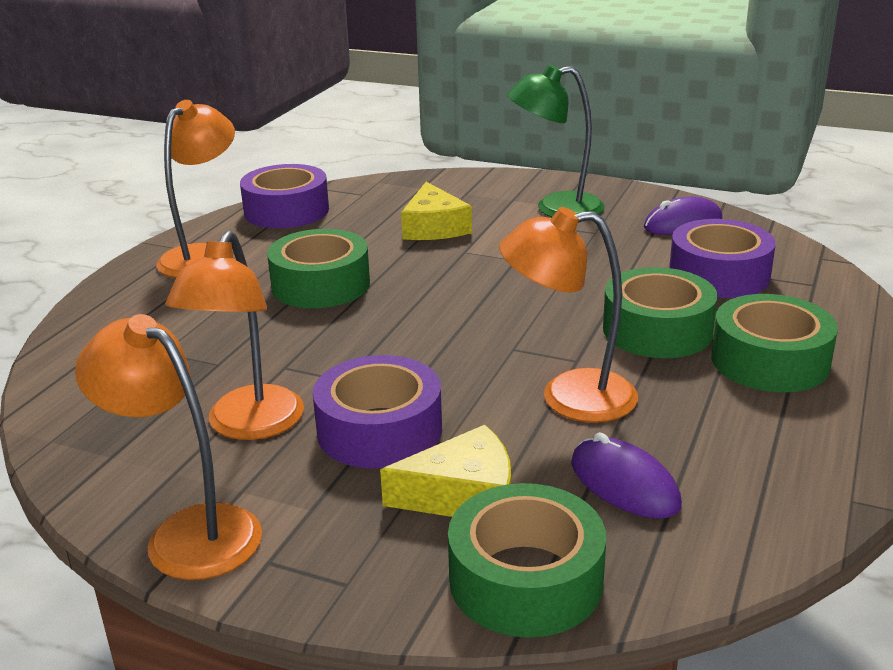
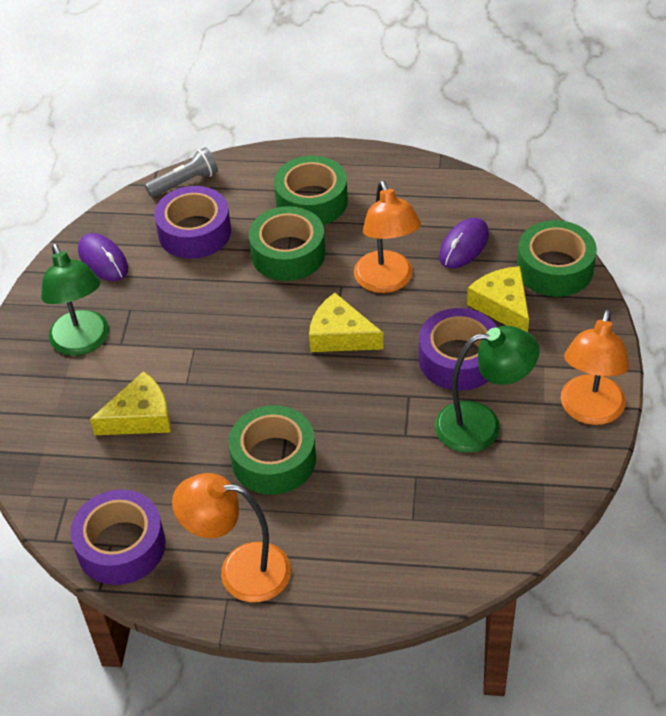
camera: 105 degrees left, 20 degrees up
orange lamp [165,231,304,440] -> green lamp [435,326,539,453]
none -> grey flashlight [145,147,218,197]
none -> yellow cheese [309,293,383,352]

